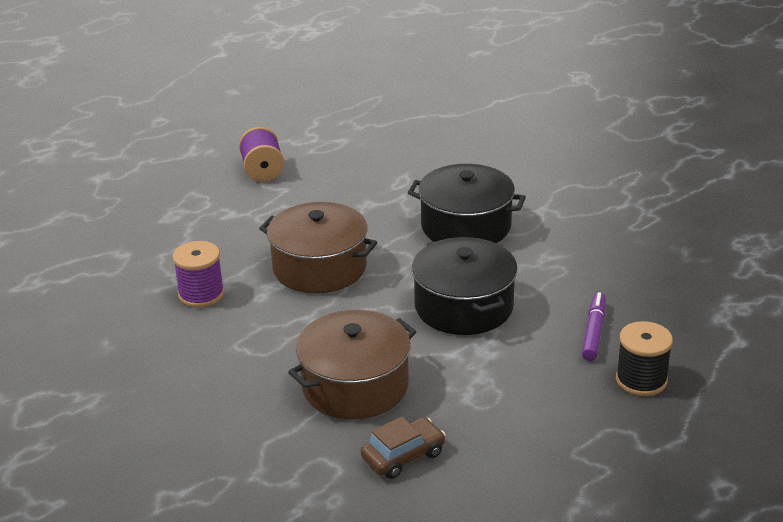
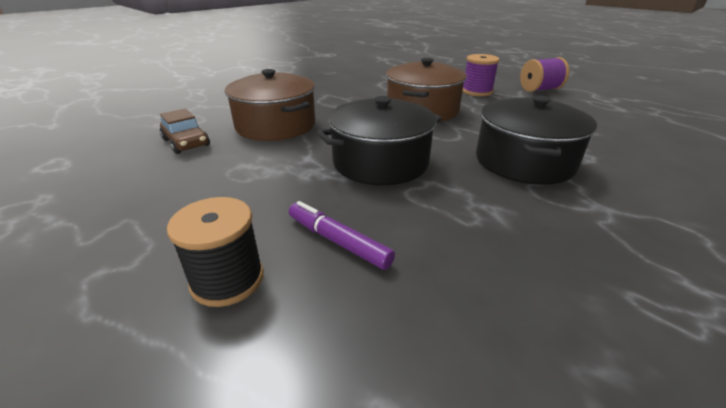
camera: 85 degrees right, 0 degrees up
purple spool [172,241,224,308] -> purple spool moved to [462,54,500,96]
purple marker [582,292,606,361] -> purple marker turned 150 degrees counterclockwise [289,201,395,270]

